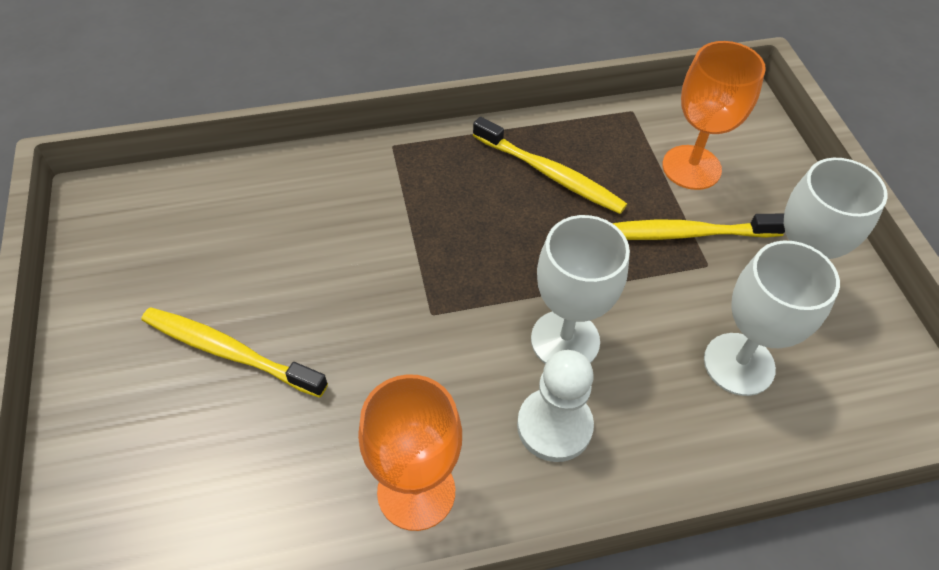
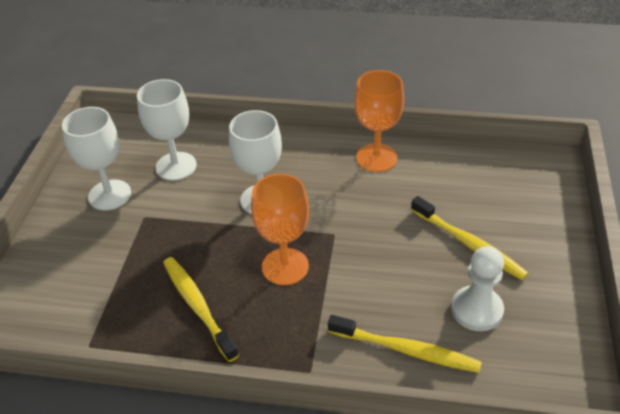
camera: 155 degrees left, 10 degrees down
white pawn [517,350,594,462] -> white pawn moved to [451,246,504,331]
yellow toothbrush [612,214,785,240] -> yellow toothbrush moved to [328,315,482,373]
orange goblet [662,41,766,190] -> orange goblet moved to [251,174,309,285]

